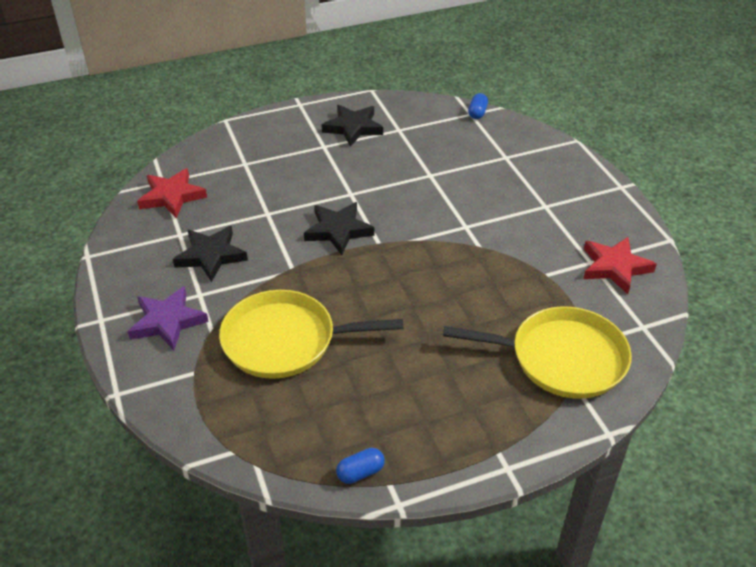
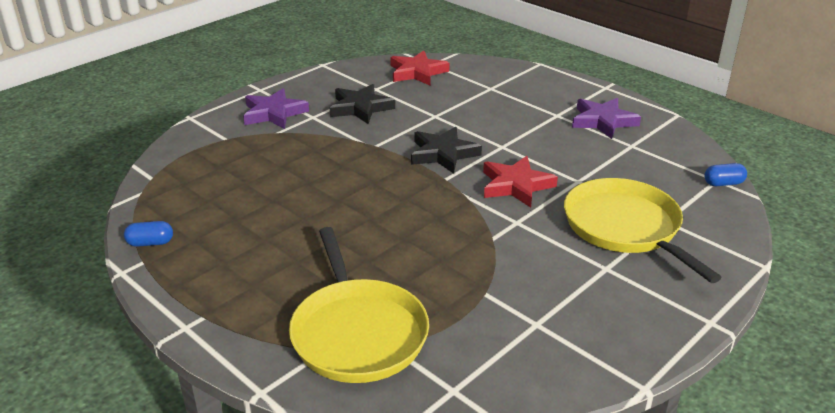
camera: 65 degrees right, 10 degrees down
yellow pan [219,290,403,379] -> yellow pan moved to [564,178,722,283]
black star [321,105,383,147] -> purple star [572,98,641,139]
blue capsule [336,448,385,484] -> blue capsule turned 45 degrees counterclockwise [124,221,173,247]
red star [583,237,657,294] -> red star moved to [483,156,558,207]

